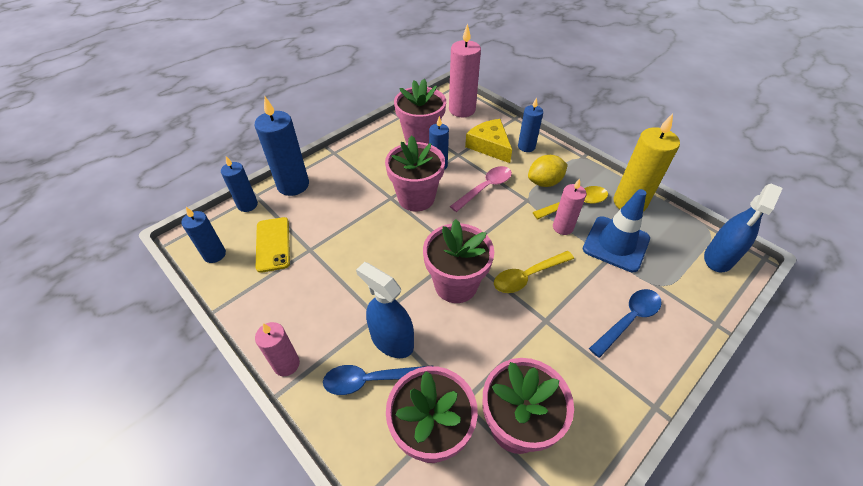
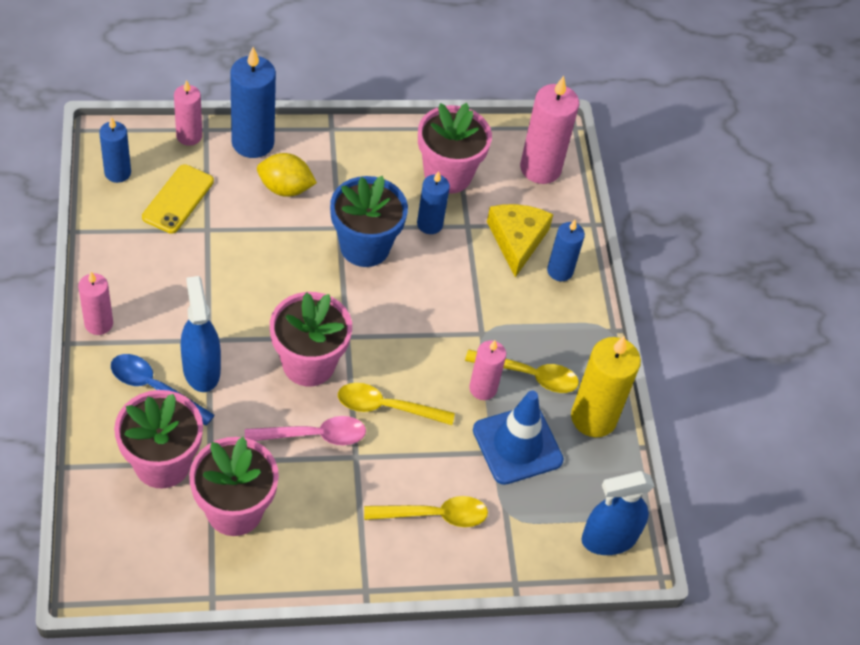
camera: 30 degrees right, 5 degrees up
blue candle [221,156,258,212] -> pink candle [174,80,202,146]
pink flower pot [385,135,445,211] -> blue flower pot [330,176,408,267]
pink spoon [450,166,512,212] -> pink spoon moved to [245,416,366,445]
yellow lemon [528,155,568,187] -> yellow lemon moved to [257,153,317,197]
blue spoon [589,289,661,358] -> yellow spoon [364,496,488,527]

